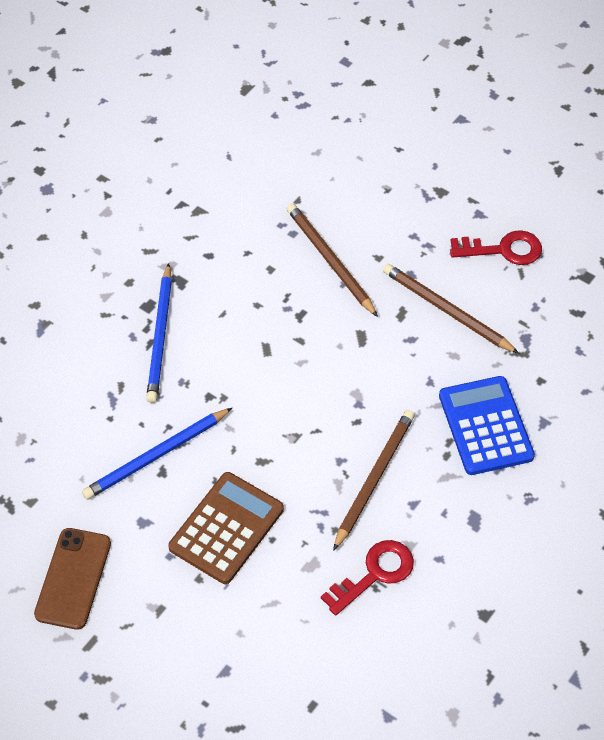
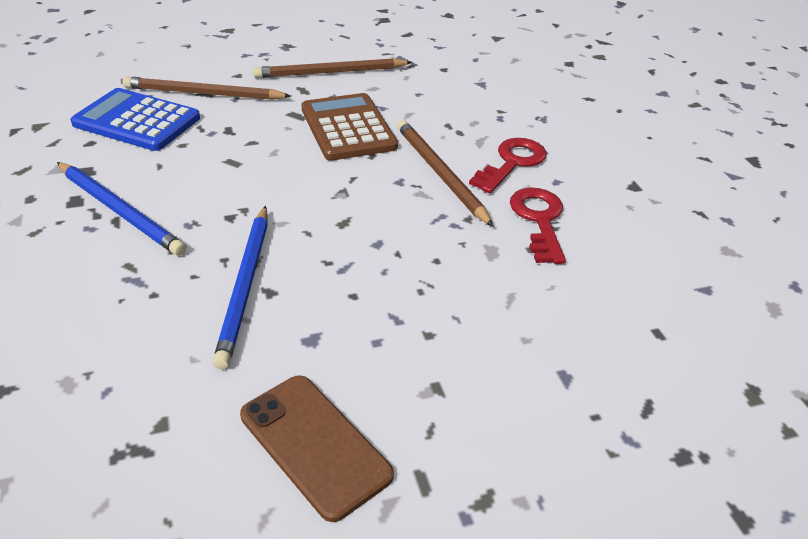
camera: 55 degrees left, 15 degrees down
brown calculator [168,472,284,584] -> brown calculator moved to [301,93,398,161]
blue calculator [439,376,535,475] -> blue calculator moved to [71,88,200,151]
red key [450,230,542,265] -> red key moved to [469,138,547,194]

